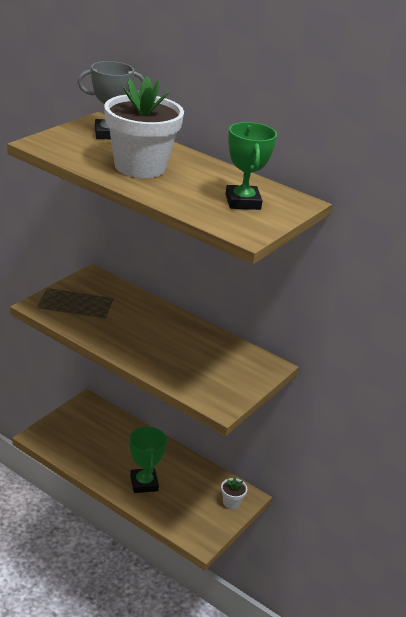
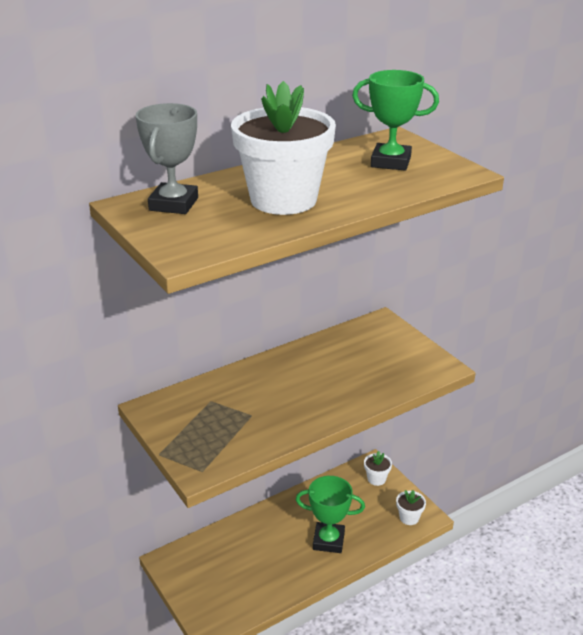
camera: 65 degrees left, 0 degrees up
none -> white flower pot [396,490,426,525]

